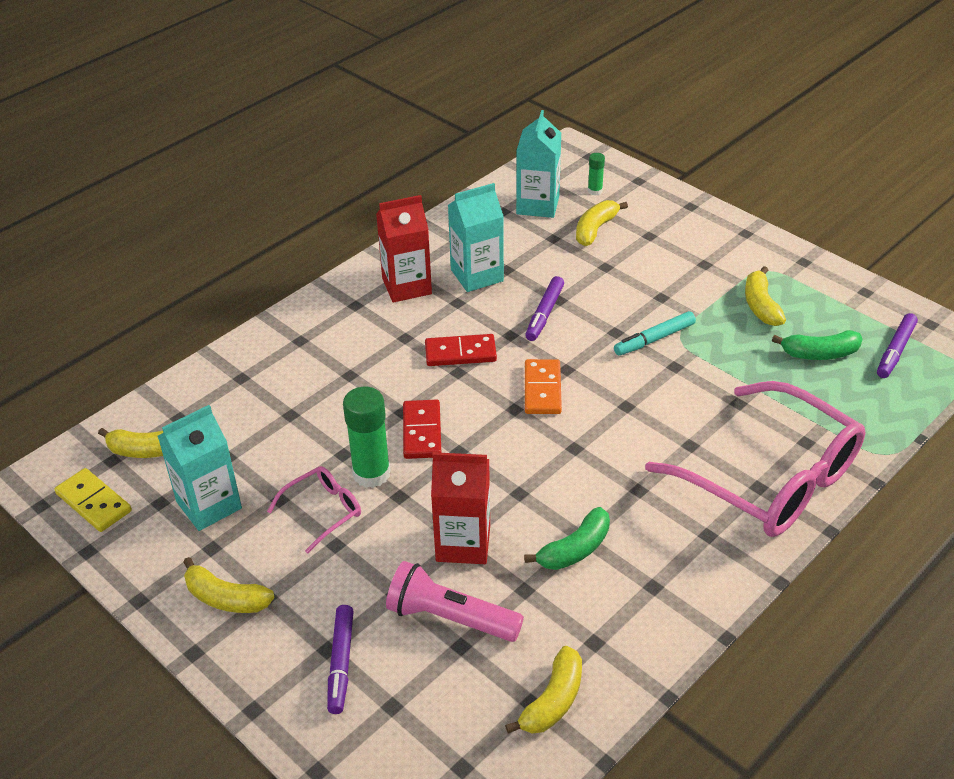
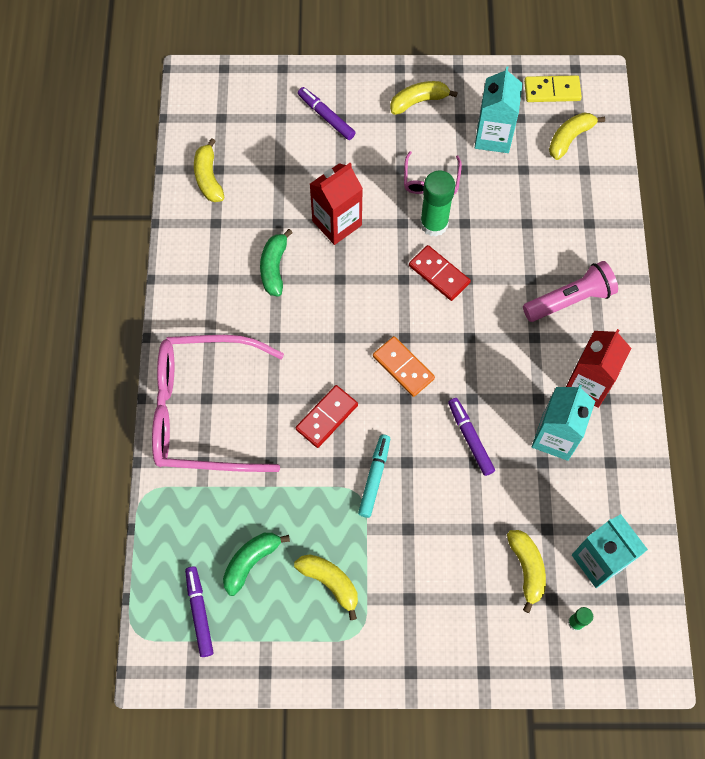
camera: 135 degrees right, 25 degrees up
pink flashlight [386,561,524,642] -> pink flashlight moved to [523,261,618,322]
red domino [425,334,497,366] -> red domino moved to [296,385,358,448]

